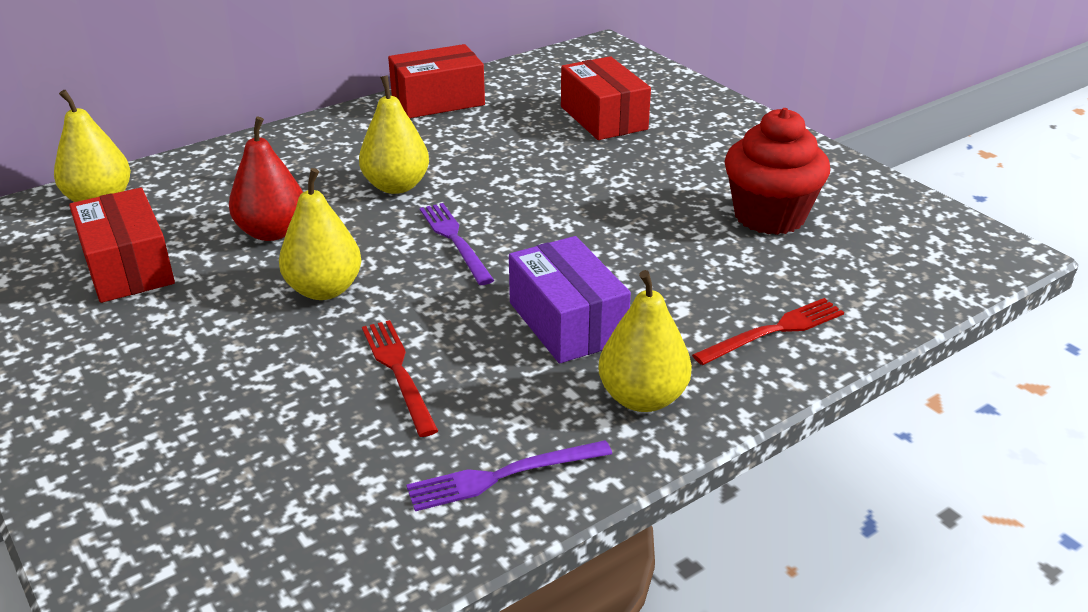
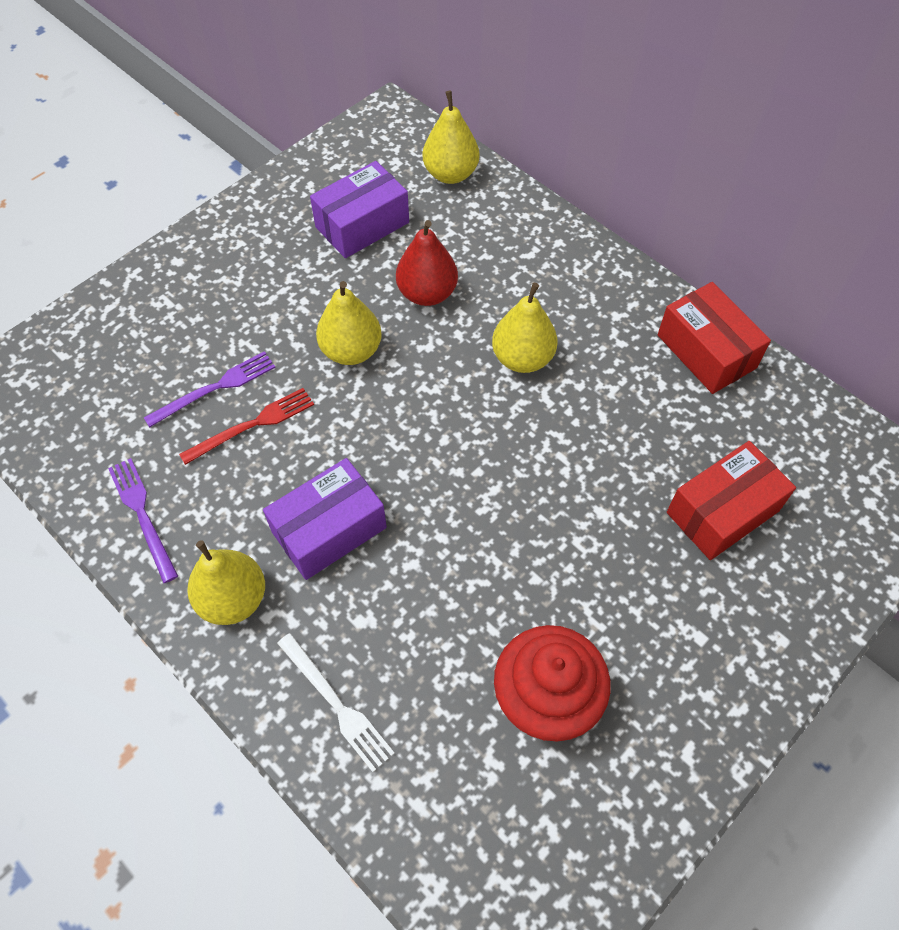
camera: 80 degrees right, 25 degrees up
red box [69,188,175,303] -> purple box [310,161,409,258]
purple fork [420,203,494,285] -> purple fork moved to [144,351,276,427]
red fork [692,298,844,365] -> white fork [277,633,395,772]

